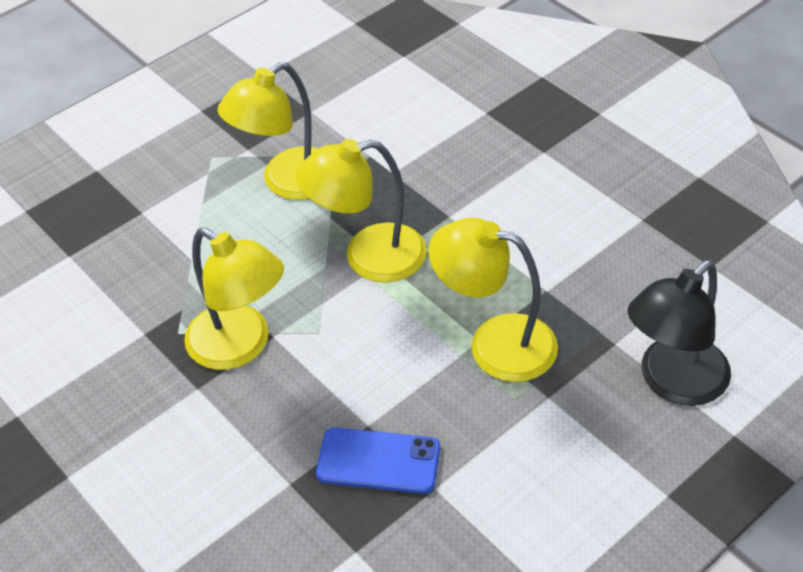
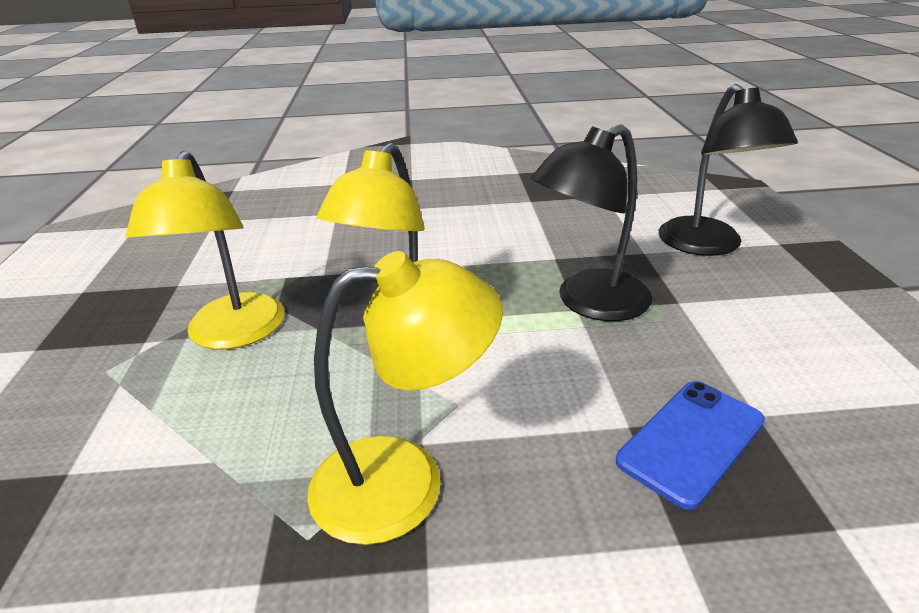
camera: 55 degrees left, 15 degrees down
yellow lamp [429,218,558,382] -> black lamp [531,125,652,321]

